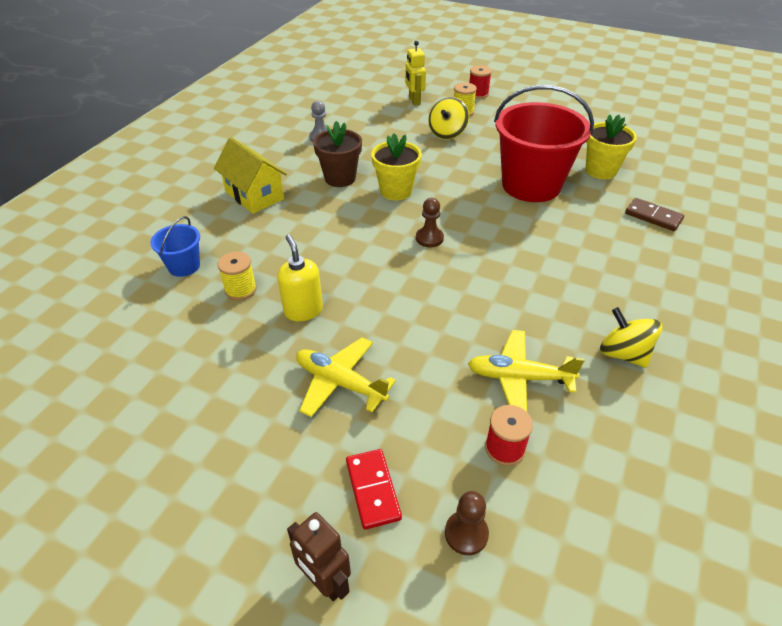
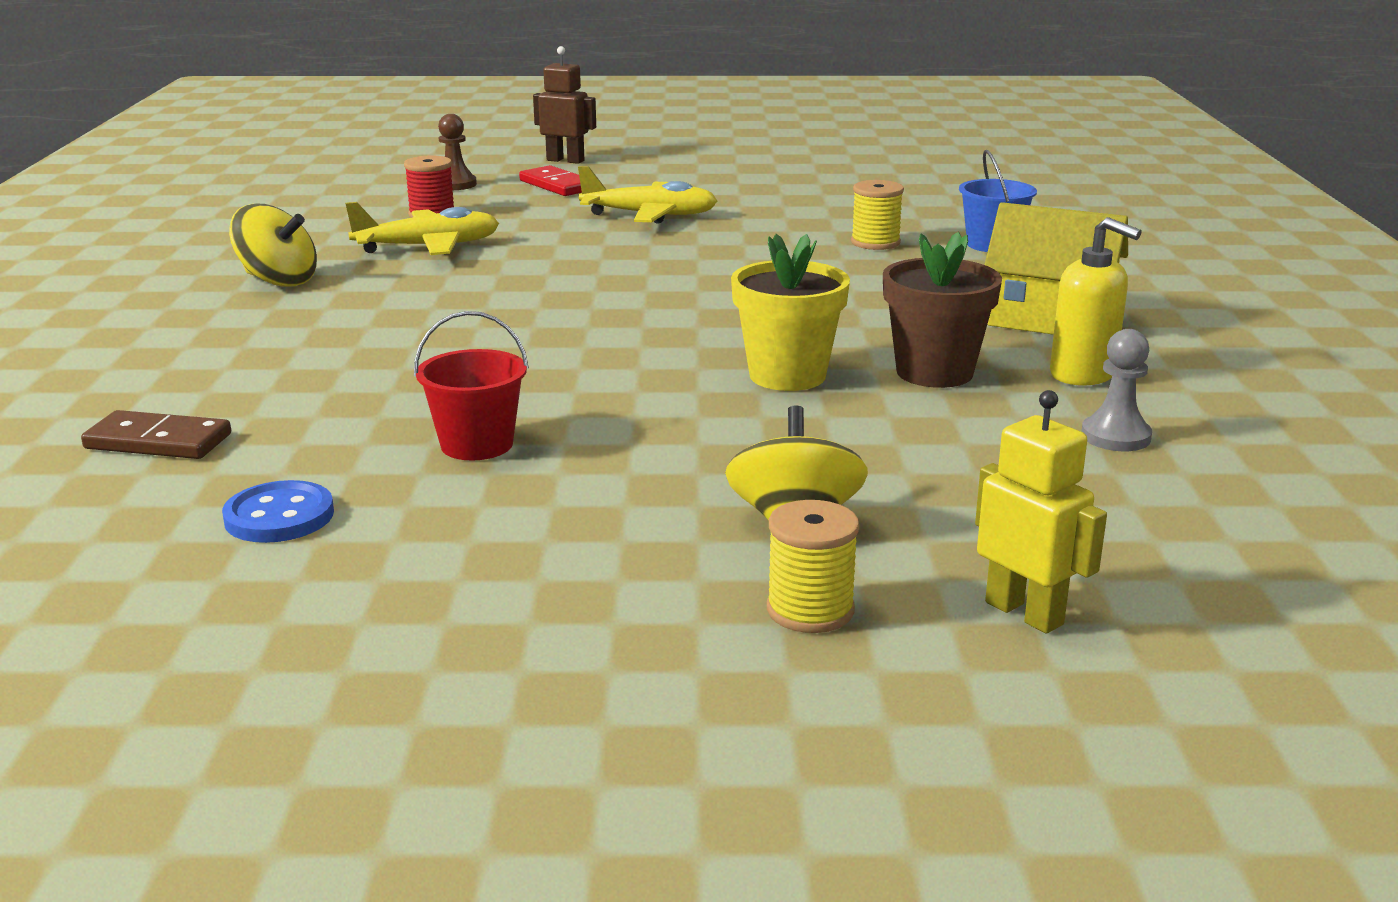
camera: 155 degrees right, 20 degrees down
yellow soap dispenser [277,235,323,322] -> yellow soap dispenser moved to [1050,217,1142,386]
brown pawn [416,198,444,248] -> none
red spool [469,65,492,99] -> none
red bucket [494,85,594,202] -> red bucket [414,311,529,461], size x0.46
yellow flower pot [586,114,637,179] -> blue button [222,480,334,543]

